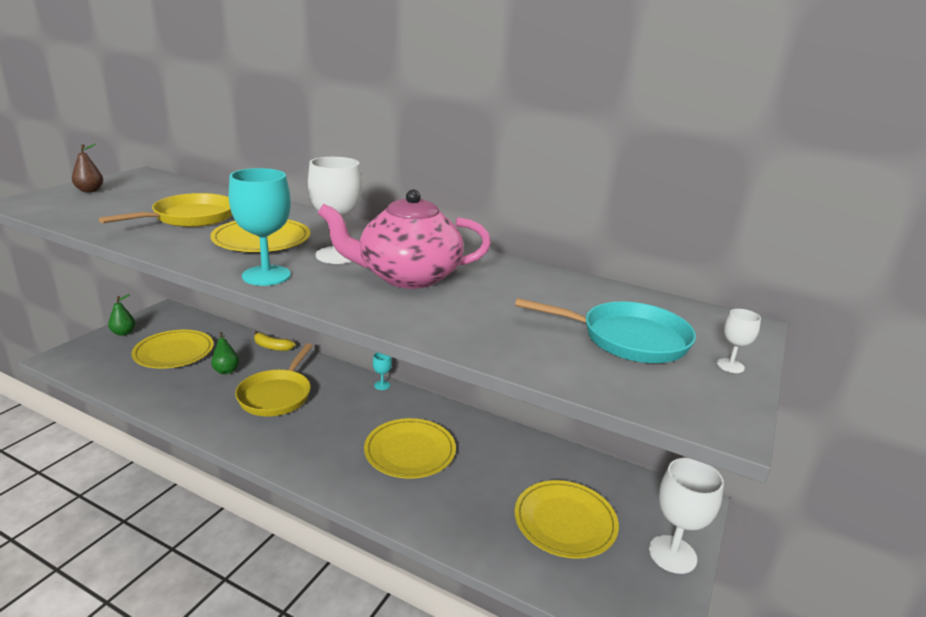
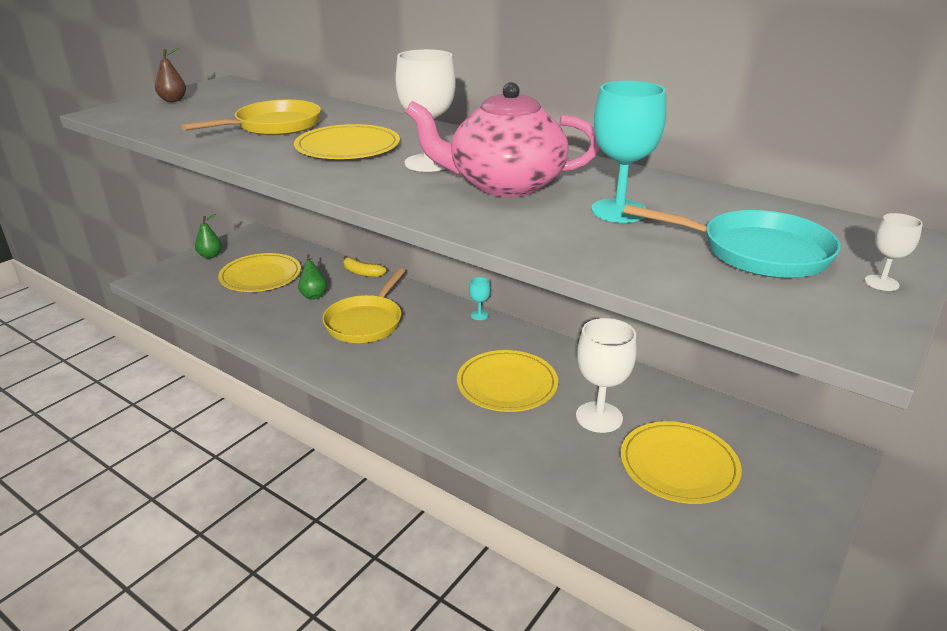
camera: 10 degrees right, 5 degrees up
turquoise goblet [229,168,291,286] -> turquoise goblet moved to [591,81,666,223]
white goblet [649,458,724,574] -> white goblet moved to [576,318,637,433]

